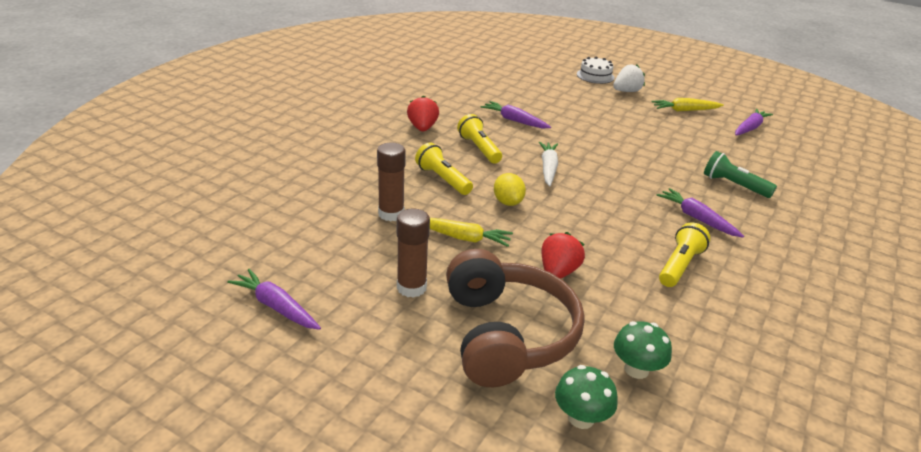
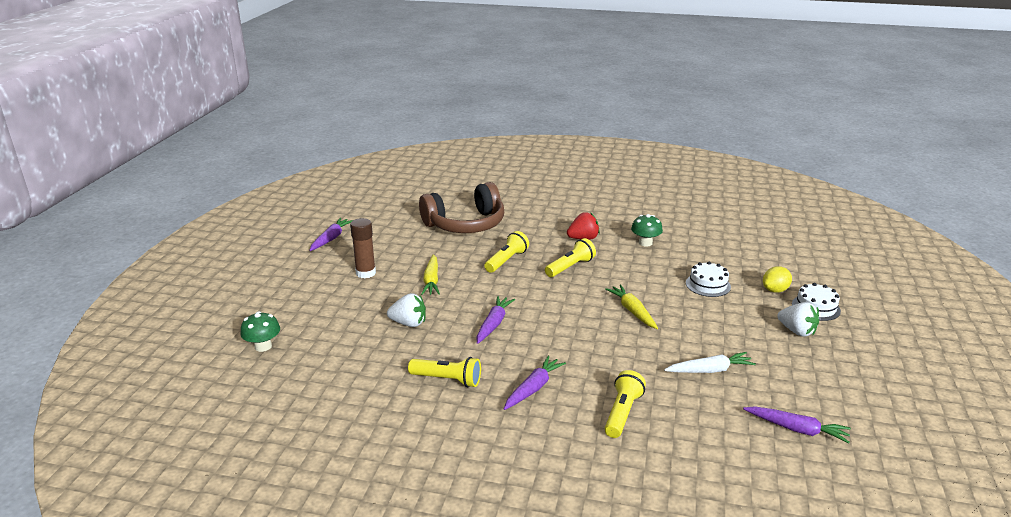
camera: 75 degrees right, 5 degrees down
brown glue stick [377,143,406,222] -> none
brown headphones [446,249,585,387] -> brown headphones moved to [419,182,504,233]
purple carrot [481,101,551,128] -> purple carrot moved to [477,296,515,344]
yellow lemon [494,173,526,206] -> yellow lemon moved to [763,266,792,293]
white carrot [539,142,558,187] -> white carrot moved to [664,352,756,373]
red strawberry [541,232,585,279] -> white strawberry [387,293,426,327]
green mushroom [614,321,672,379] -> green mushroom moved to [631,214,663,247]
yellow carrot [651,98,724,112] -> yellow carrot moved to [605,285,658,329]
green flashlight [704,151,777,198] -> yellow flashlight [605,370,646,438]
none -> white cake [686,262,731,297]

